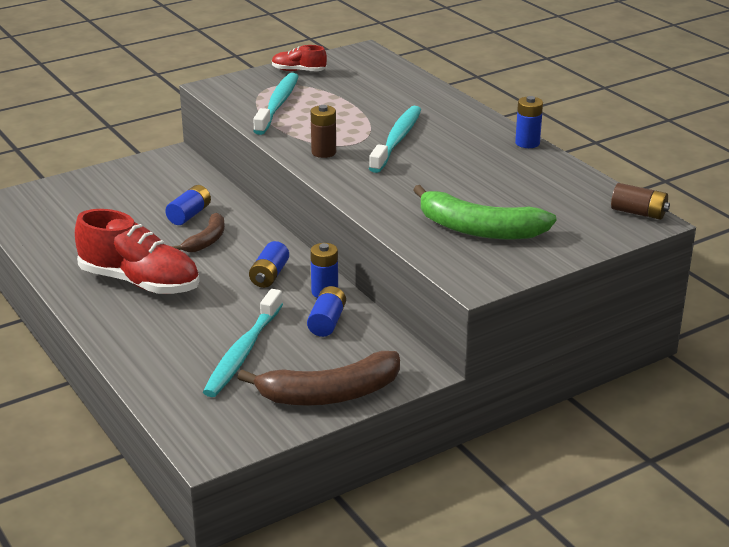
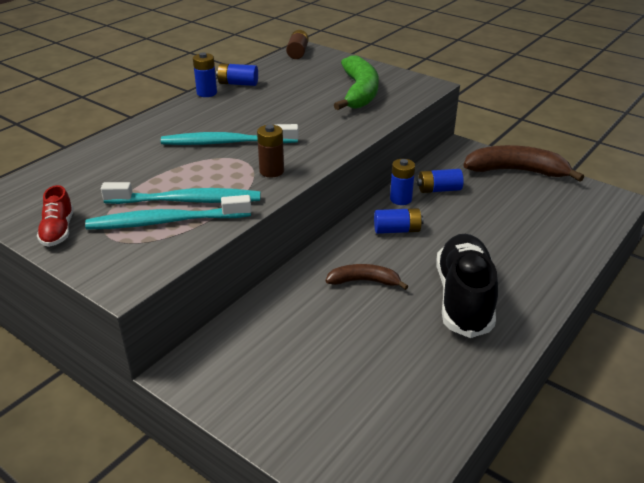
camera: 110 degrees left, 5 degrees up
red shoe [75,209,199,294] -> black shoe [436,234,498,338]
blue battery [165,185,211,225] -> blue battery moved to [216,63,258,86]
turquoise toothbrush [203,289,283,397] -> turquoise toothbrush moved to [101,182,261,204]
brown banana [237,351,400,406] -> brown banana turned 45 degrees counterclockwise [463,145,584,182]

